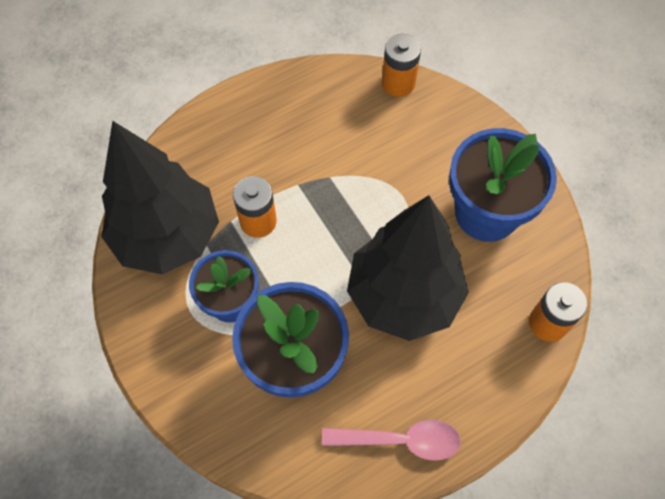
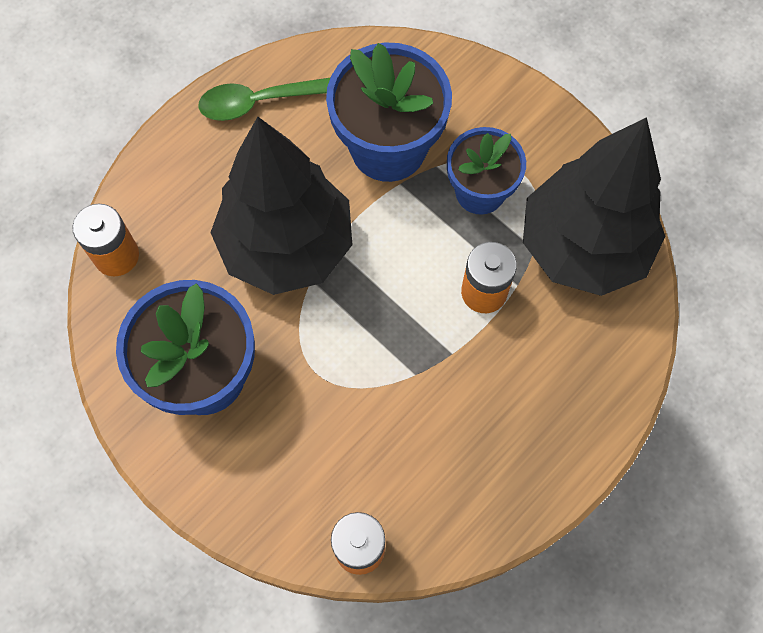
camera: 165 degrees right, 5 degrees up
pink spoon [322,420,461,461] -> green spoon [198,77,331,121]

